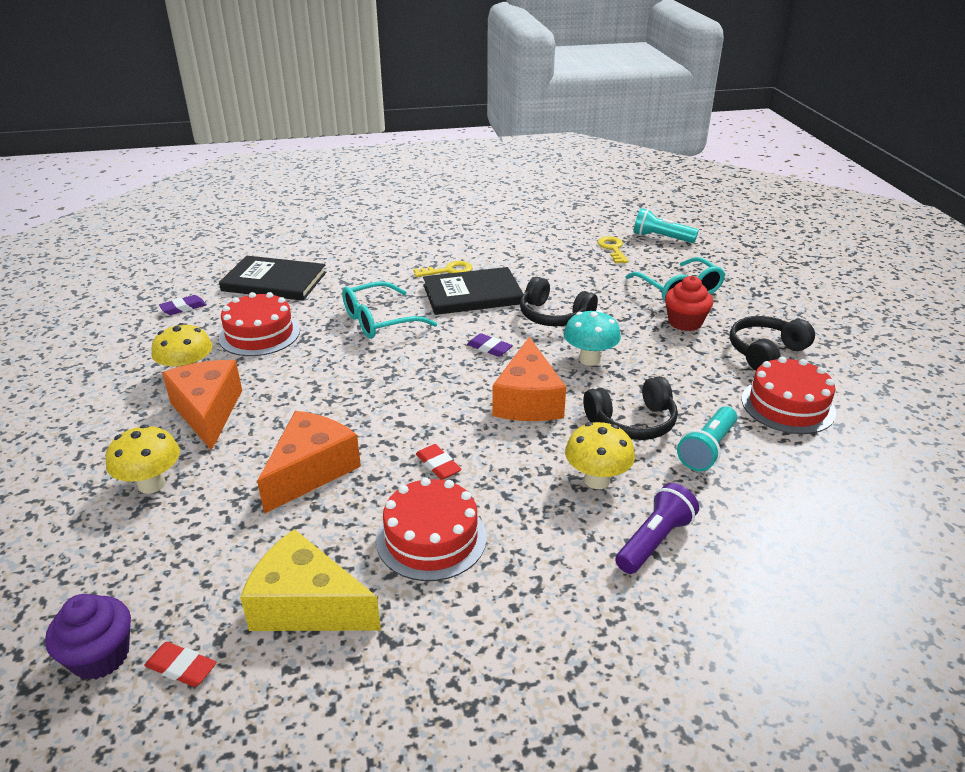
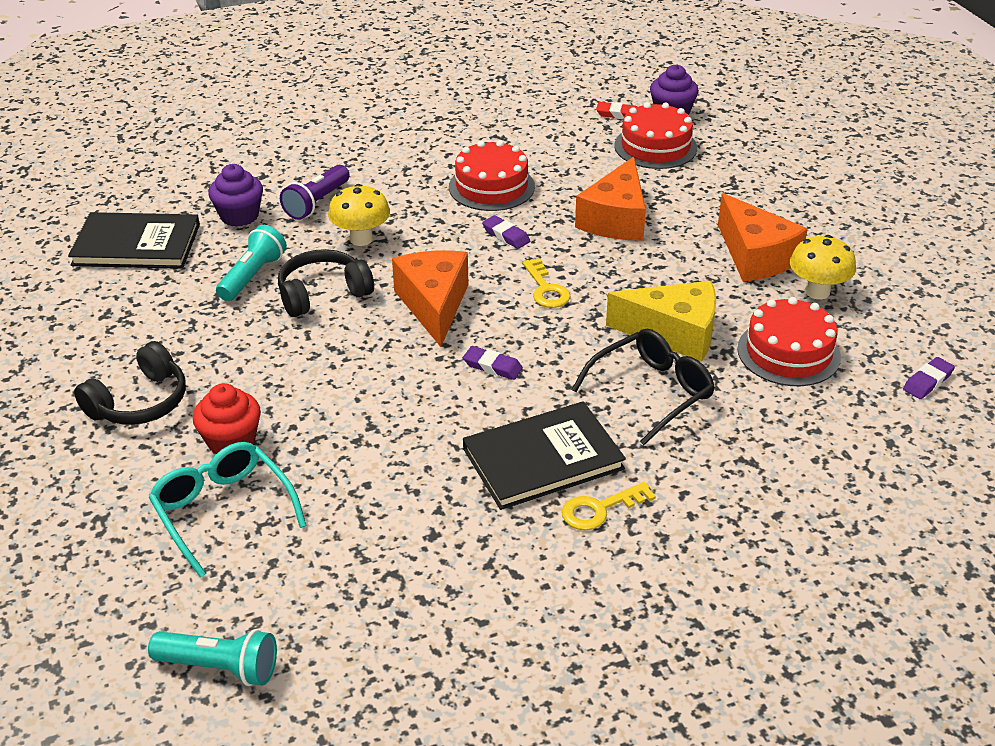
camera: 170 degrees right, 5 degrees up
yellow mushroom [106,425,180,494] -> none
black book [219,256,326,301] -> black book moved to [68,212,200,269]
yellow cheese [240,529,381,631] -> yellow cheese moved to [606,281,716,362]
turquoise glasses [342,281,437,339] -> black glasses [571,329,715,445]
red eraser [416,444,462,480] -> purple eraser [482,215,530,249]
black headphones [520,277,598,326] -> none
turquoise mushroom [564,310,621,366] -> none
yellow key [598,236,629,263] -> yellow key moved to [522,258,571,308]
red cake [742,357,836,434] -> red cake moved to [614,102,697,169]
none -> purple cupcake [208,164,263,227]

